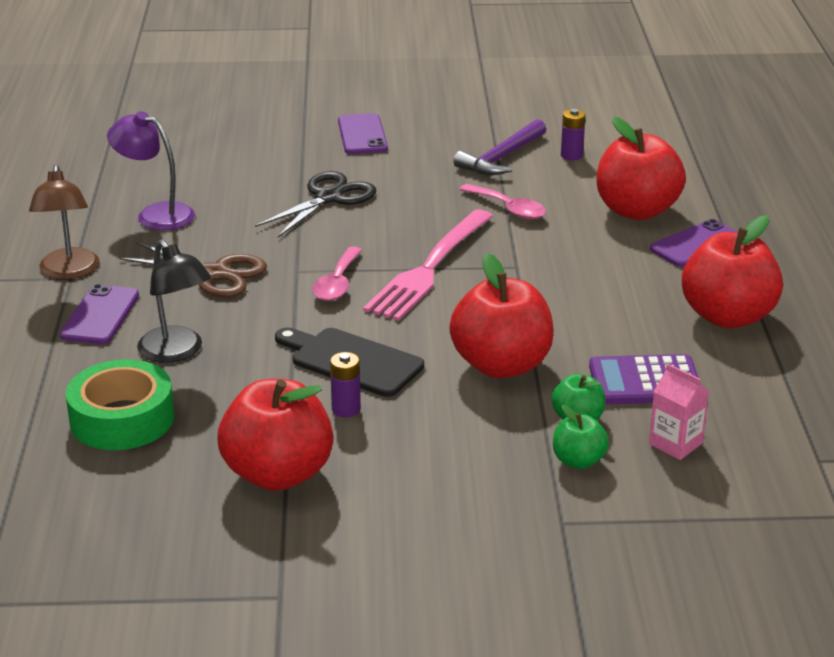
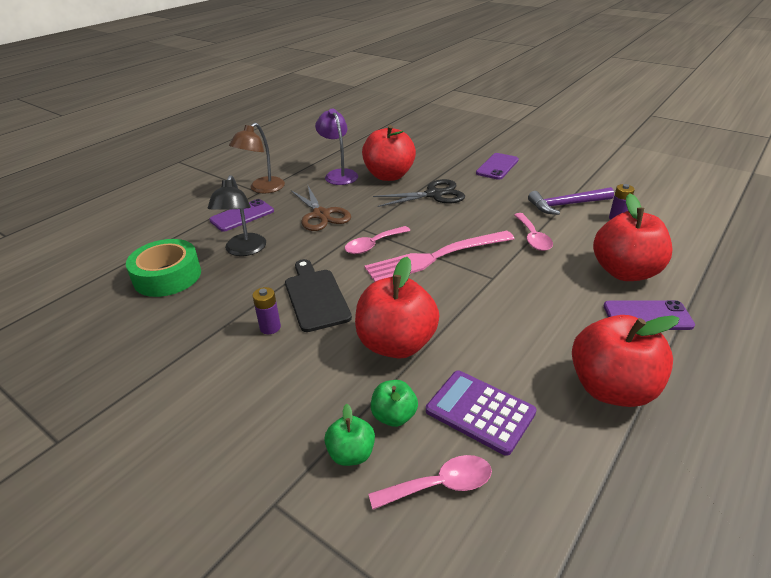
camera: 40 degrees right, 5 degrees up
red apple [217,379,333,491] -> red apple moved to [362,125,416,181]
pink carton [649,364,709,460] -> pink spoon [368,455,492,510]

